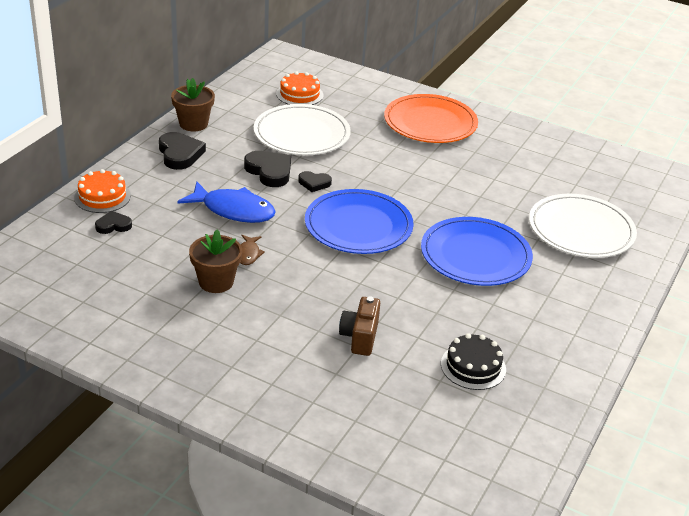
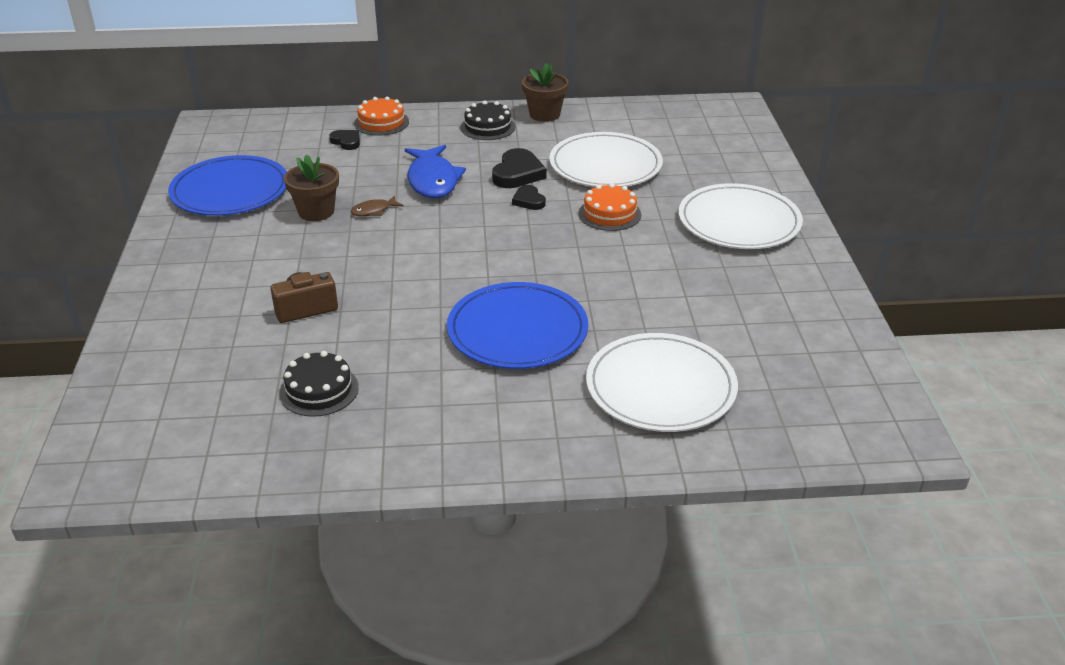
camera: 60 degrees right, 0 degrees up
black heart [159,132,206,170] -> black cake [460,101,515,140]
orange cake [276,71,323,105] -> orange cake moved to [579,183,641,231]
blue plate [305,189,414,254] -> blue plate moved to [168,155,287,216]
orange plate [384,94,478,143] -> white plate [679,183,803,249]

